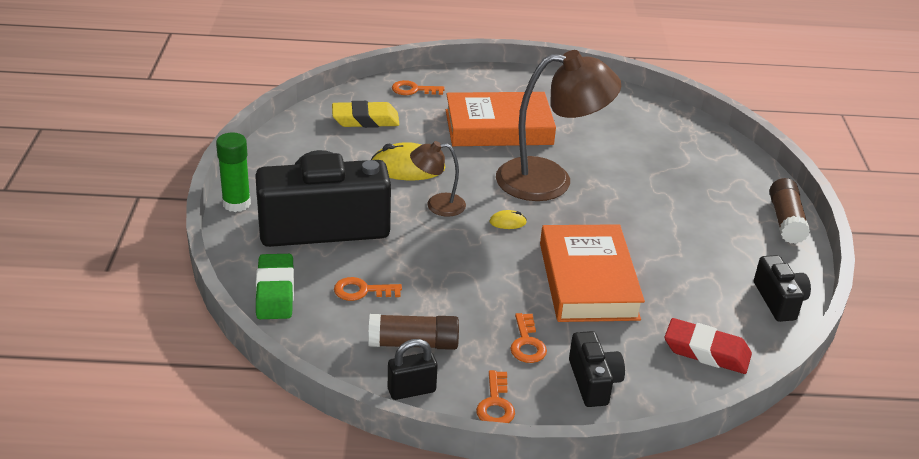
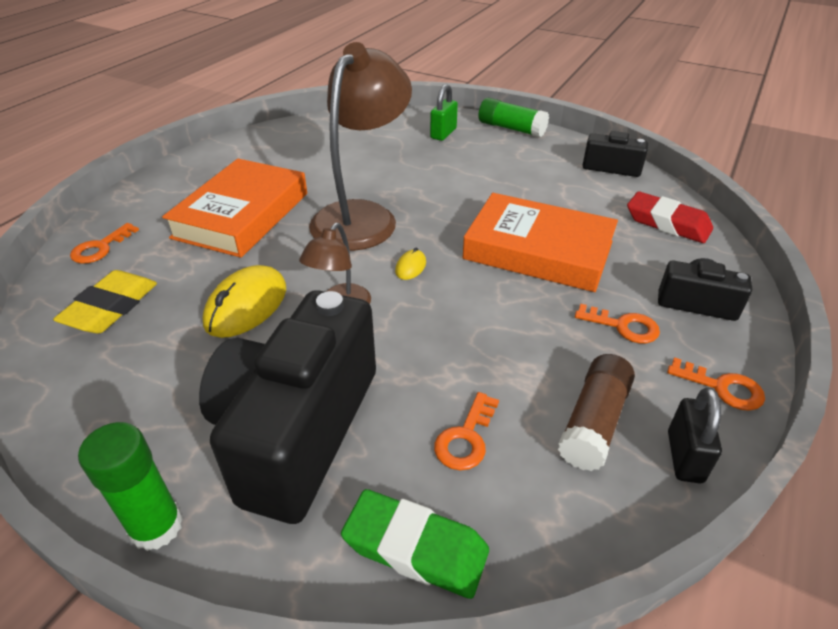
camera: 60 degrees left, 5 degrees up
red eraser [665,318,752,374] -> red eraser turned 75 degrees clockwise [627,191,713,243]
brown glue stick [769,178,810,244] -> green glue stick [478,98,549,137]
none -> green padlock [430,84,458,141]

